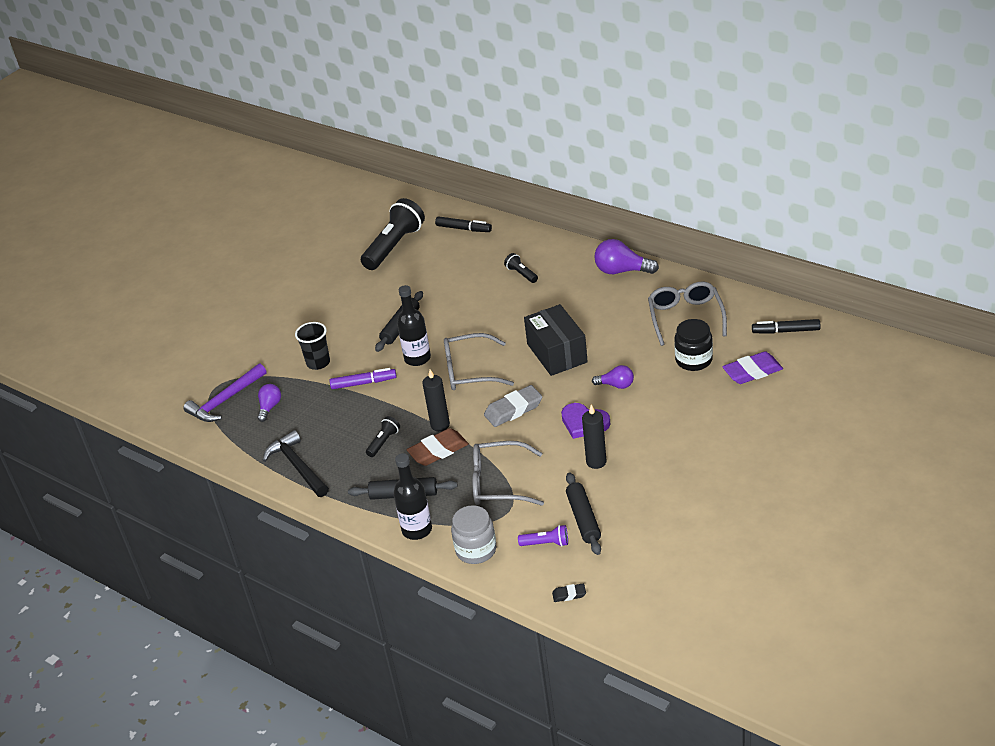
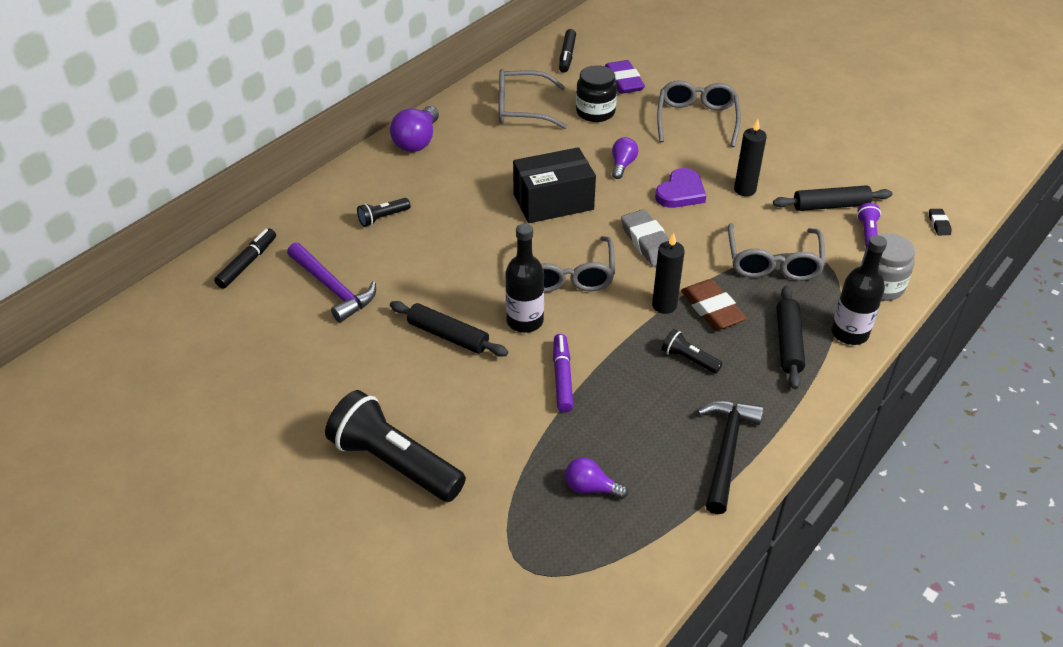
camera: 90 degrees left, 5 degrees up
purple hammer [184,363,266,422] -> purple hammer moved to [287,242,376,323]
black hammer [263,430,329,497] -> black hammer turned 135 degrees clockwise [697,401,763,514]
black cup [295,322,330,370] -> none
black flashlight [361,198,425,270] -> black flashlight moved to [325,390,466,502]
none -> grey glasses [657,80,741,147]

